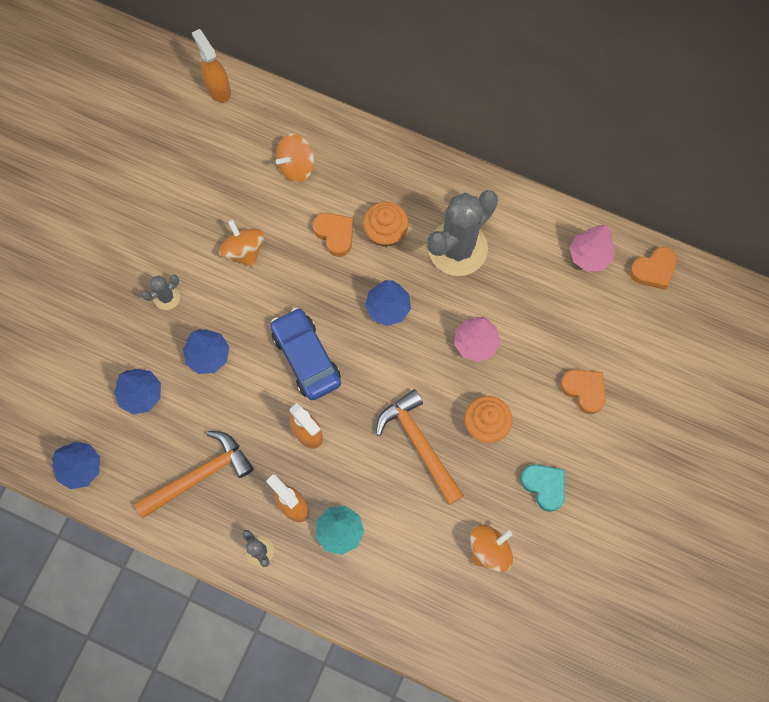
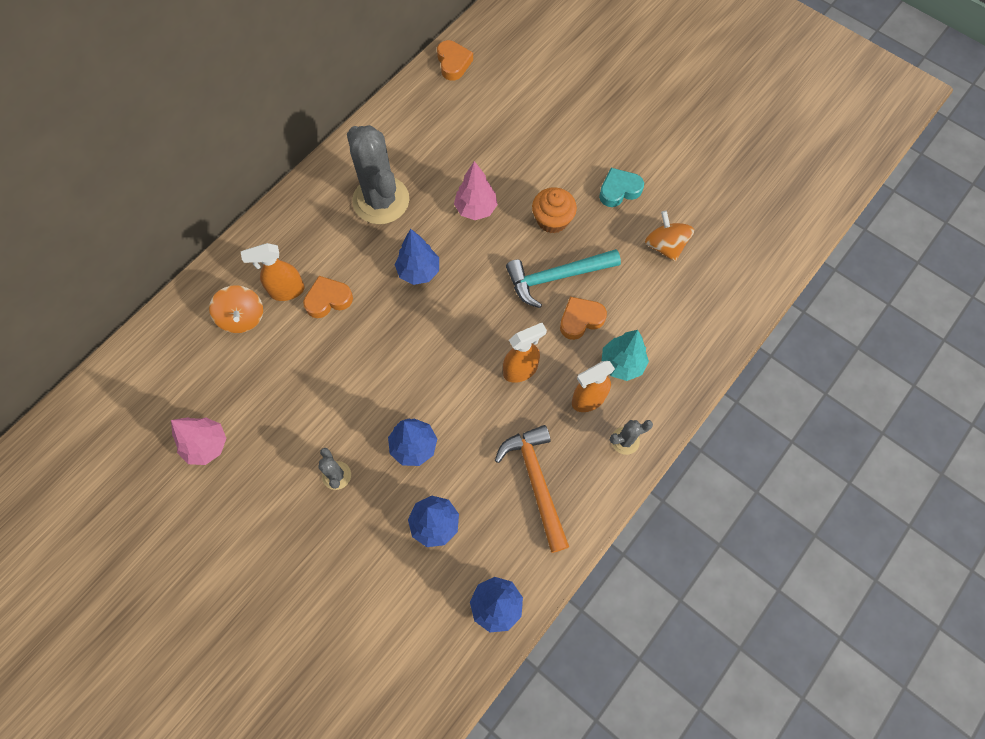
camera: 75 degrees left, 5 degrees down
orange spray bottle [192,29,231,103] -> orange spray bottle moved to [241,243,305,301]
orange spinning top [219,219,265,267] -> none
blue car [271,307,341,400] -> none
orange cupcake [363,202,409,247] -> none
orange hammer [376,389,464,505] -> turquoise hammer [506,249,621,308]
orange heart [560,369,606,414] -> orange heart moved to [560,297,607,340]
pink tree [570,224,615,272] -> pink tree moved to [171,417,227,465]

